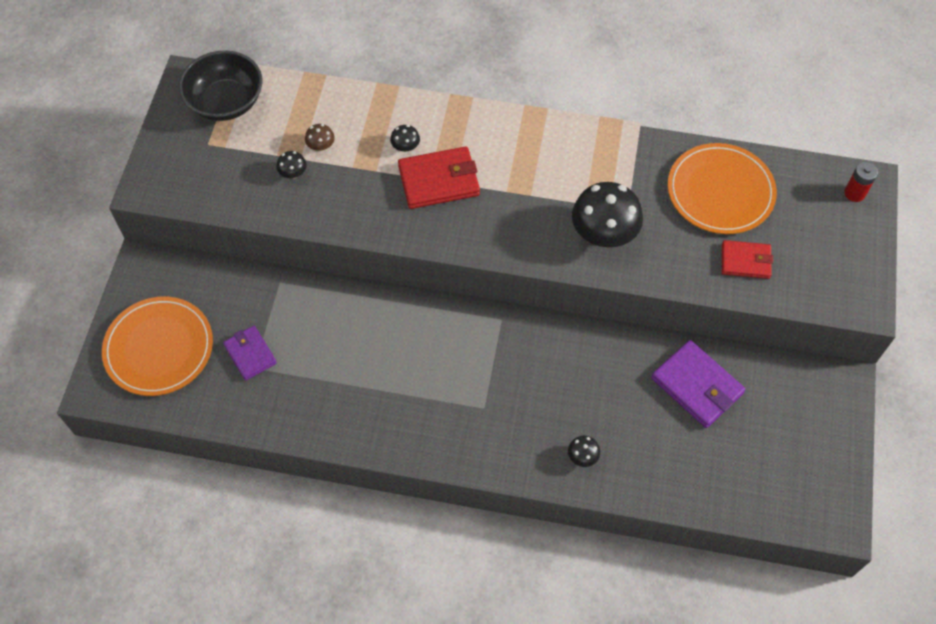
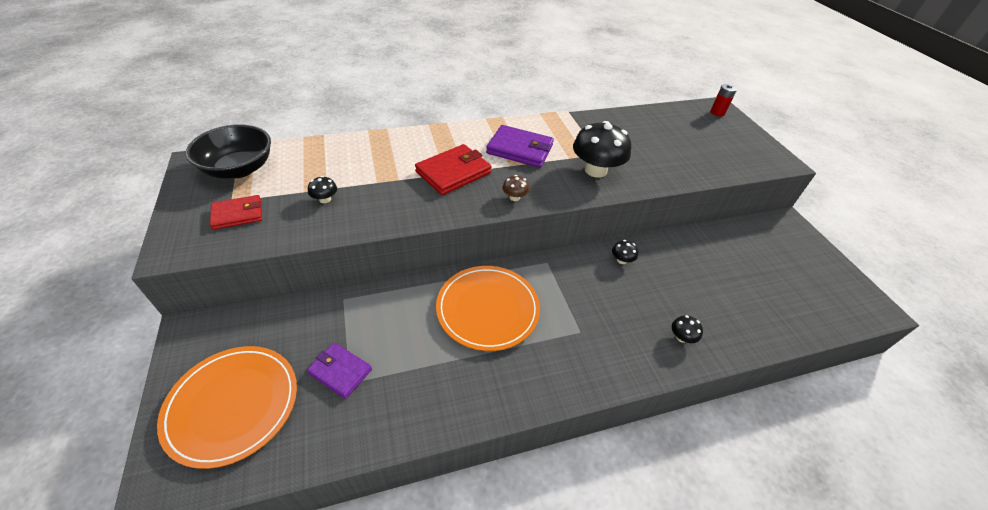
camera: 30 degrees left, 15 degrees down
brown mushroom [305,124,335,151] -> brown mushroom moved to [502,175,529,201]
black mushroom [390,125,420,152] -> black mushroom moved to [612,240,638,264]
purple wallet [651,340,745,428] -> purple wallet moved to [486,125,554,168]
orange plate [668,143,777,234] -> orange plate moved to [436,266,540,351]
red wallet [722,240,773,279] -> red wallet moved to [210,195,262,230]

